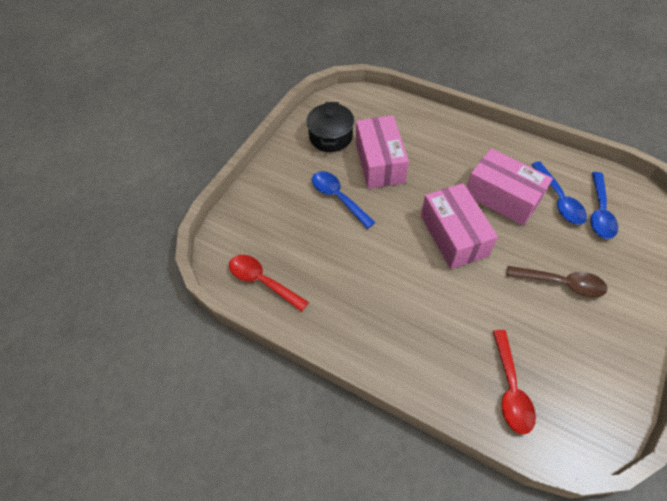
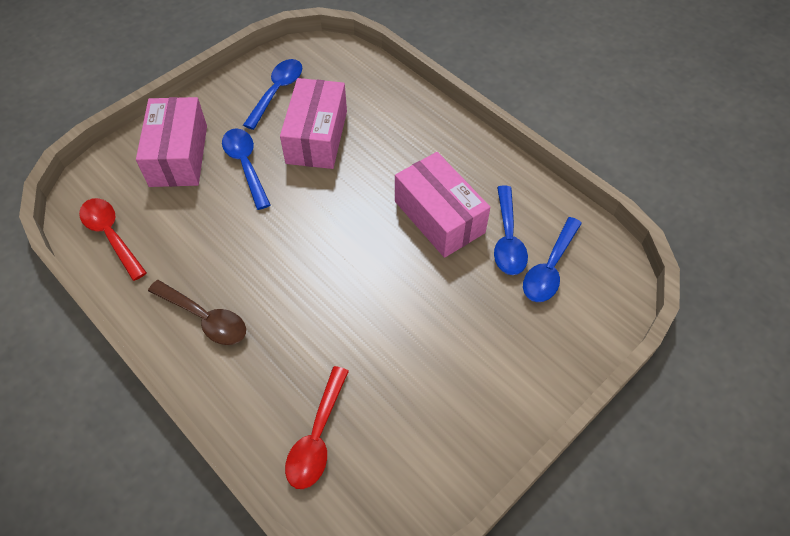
camera: 15 degrees right, 0 degrees up
black pot [306,102,354,152] -> blue spoon [243,59,302,130]
pink box [421,183,498,269] -> pink box moved to [136,97,207,187]
brown spoon [507,266,607,298] -> brown spoon moved to [148,280,246,345]

